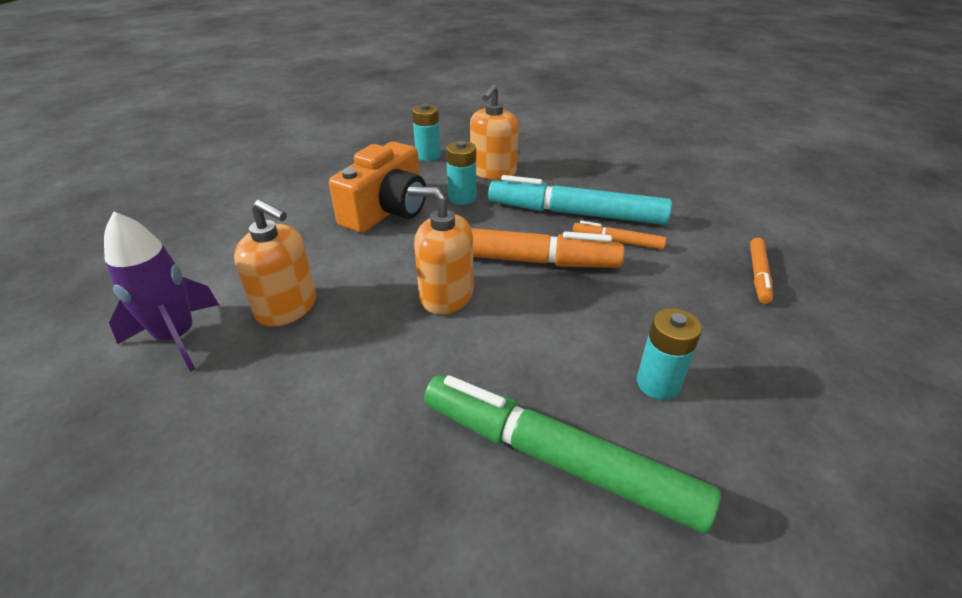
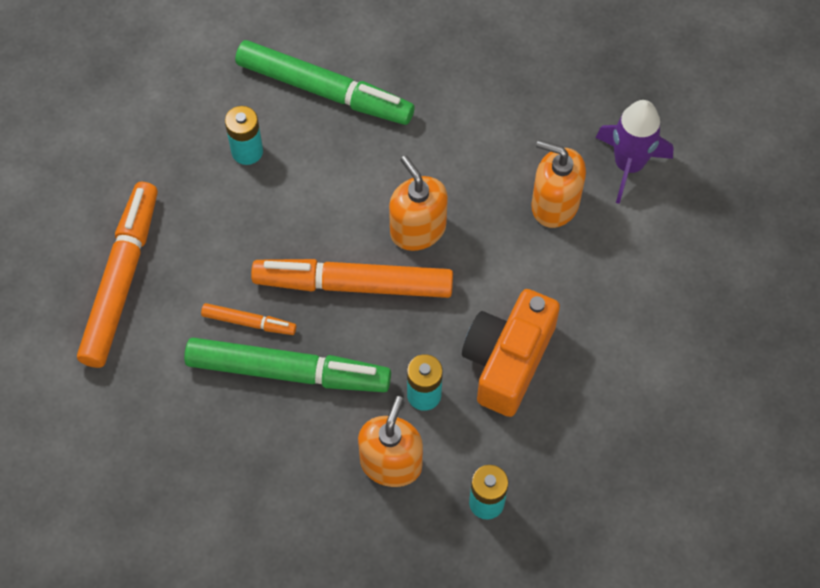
camera: 175 degrees right, 25 degrees up
orange soap dispenser [407,186,474,314] -> orange soap dispenser turned 135 degrees counterclockwise [389,155,448,251]
turquoise marker [488,175,672,225] -> green marker [184,338,391,392]
orange marker [750,238,773,304] -> orange marker [77,182,158,368], size x2.10

